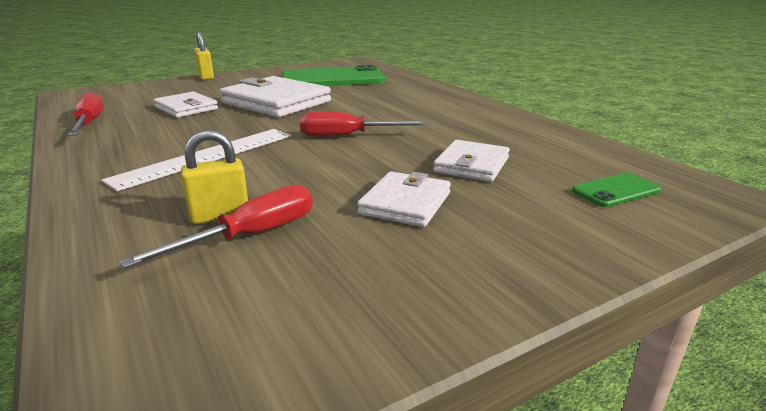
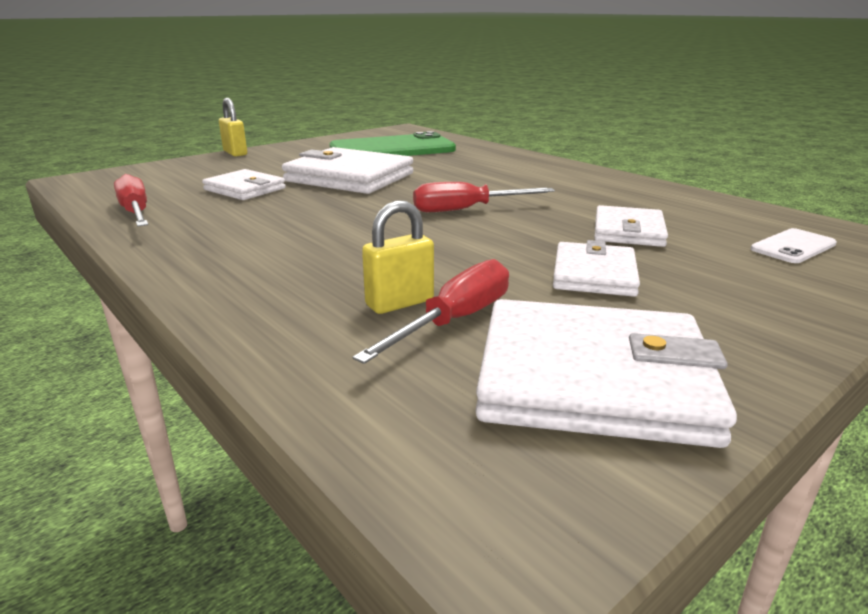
camera: 10 degrees left, 0 degrees up
white ruler [102,129,291,191] -> none
green phone [572,173,661,207] -> white phone [751,228,837,263]
none -> white wallet [475,299,737,448]

